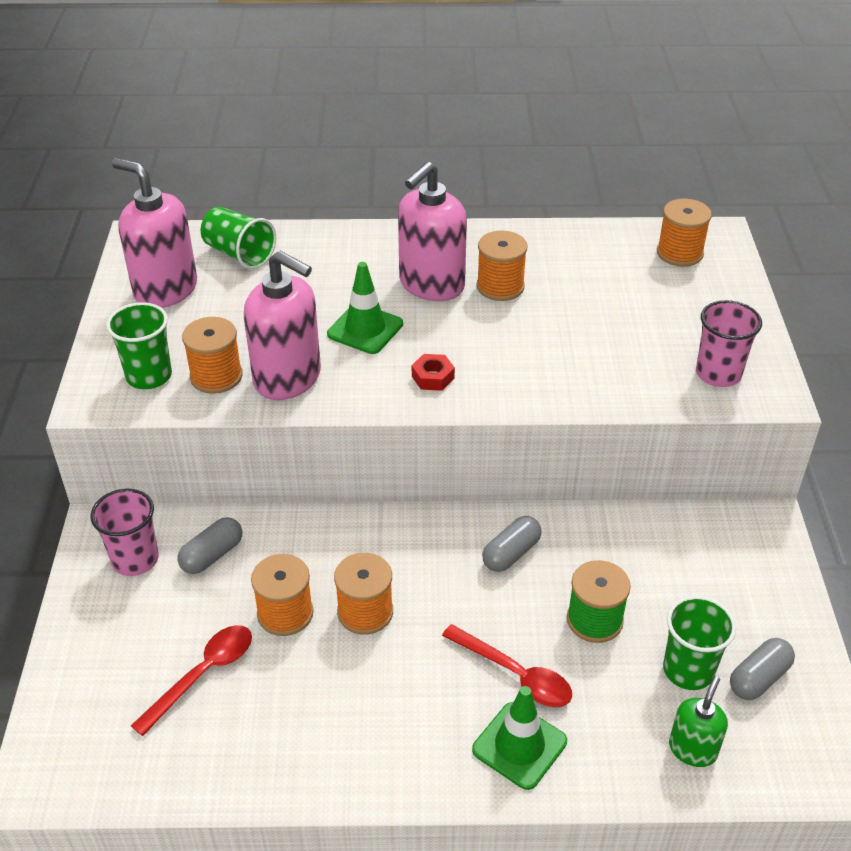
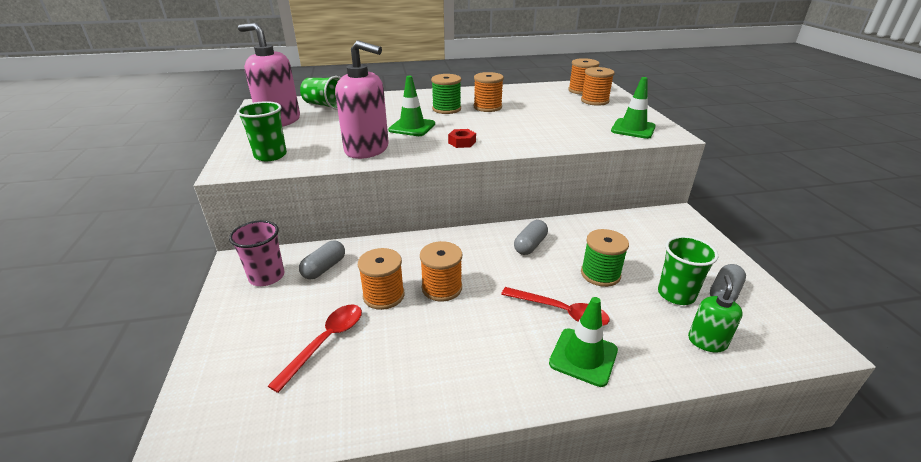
camera: 10 degrees left, 10 degrees down
orange spool [182,317,243,394] -> orange spool moved to [581,67,615,106]
pink soap dispenser [398,162,467,301] -> green spool [431,74,461,114]
pink cup [696,300,762,387] -> green traffic cone [611,77,656,139]

